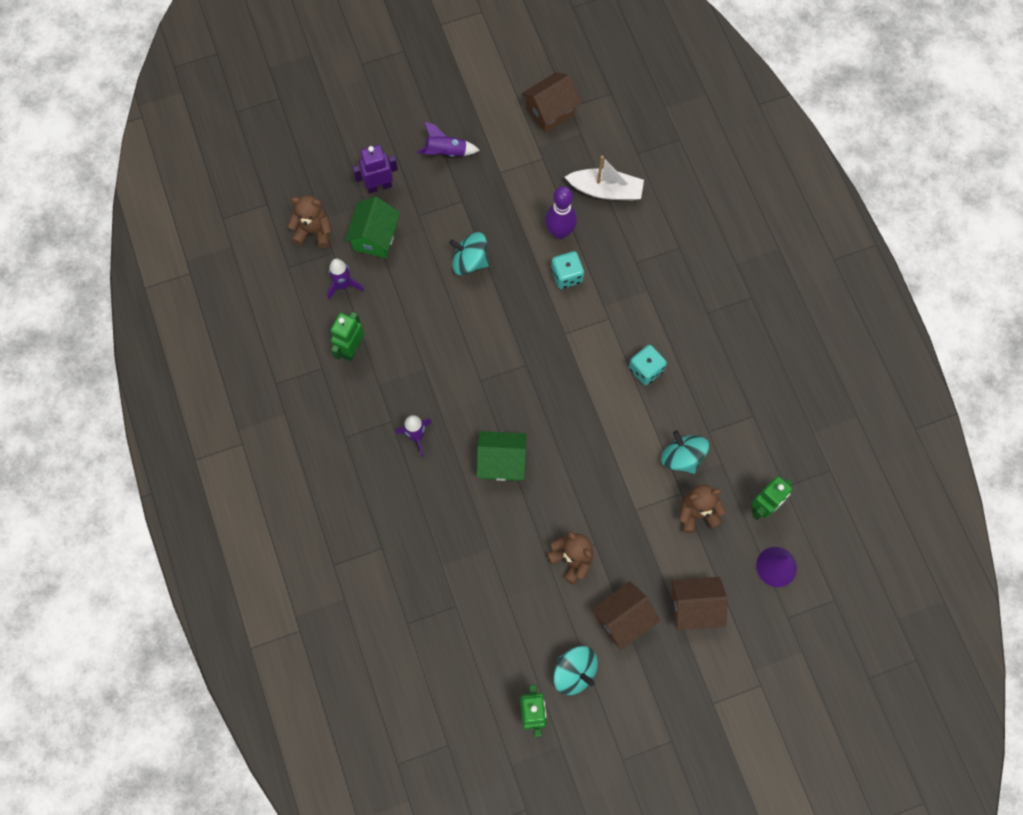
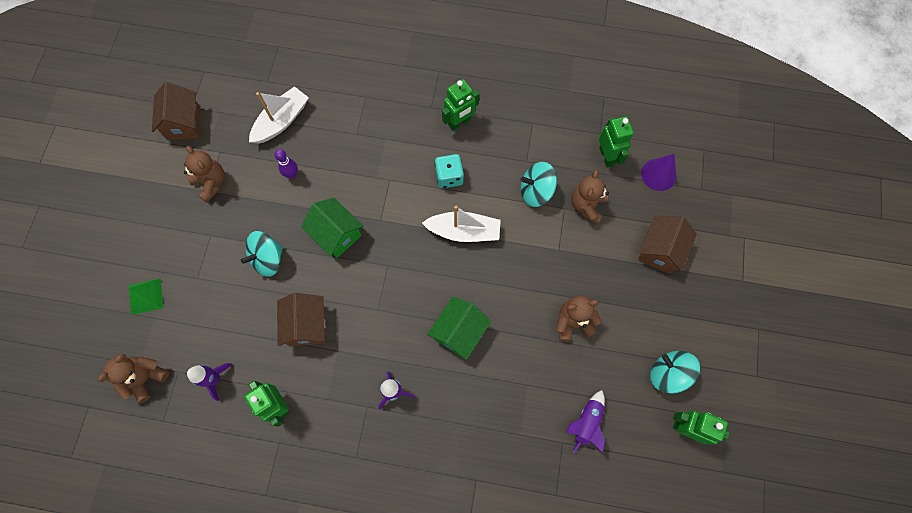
camera: 60 degrees left, 0 degrees up
green house [345,197,400,258] -> green house moved to [301,198,363,258]
purple robot [352,145,398,193] -> green pyramid [129,278,163,315]
purple rocket [417,122,480,157] -> purple rocket moved to [565,390,605,453]
purple bowling pin [545,186,577,239] -> purple bowling pin [274,149,298,179], size x0.61
turquoise dice [551,251,584,289] -> none
turquoise spinning top [553,646,598,695] -> turquoise spinning top turned 120 degrees counterclockwise [650,351,700,394]
brown house [591,581,660,650] -> brown house moved to [277,293,325,347]
none -> brown teddy bear [184,146,225,203]
none -> white boat [422,206,501,242]
none -> green robot [442,79,480,131]

